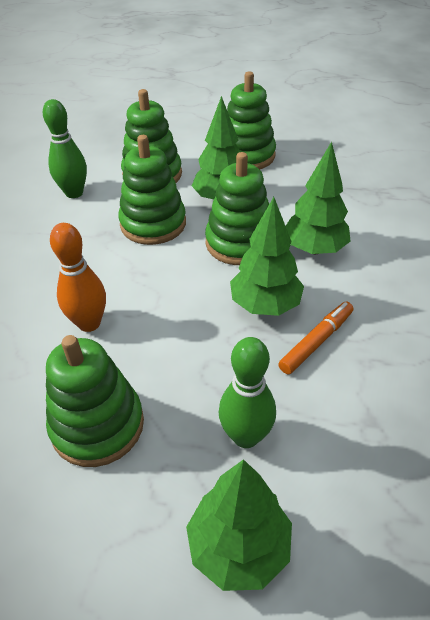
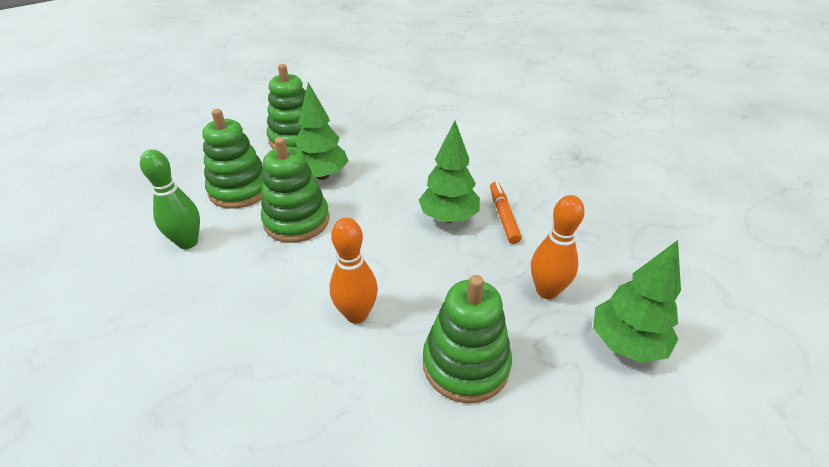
camera: 50 degrees left, 5 degrees down
green stacking toy [205,152,269,265] -> none
green bowling pin [219,337,276,448] -> orange bowling pin [531,195,585,299]
green tree [286,142,351,254] -> none

